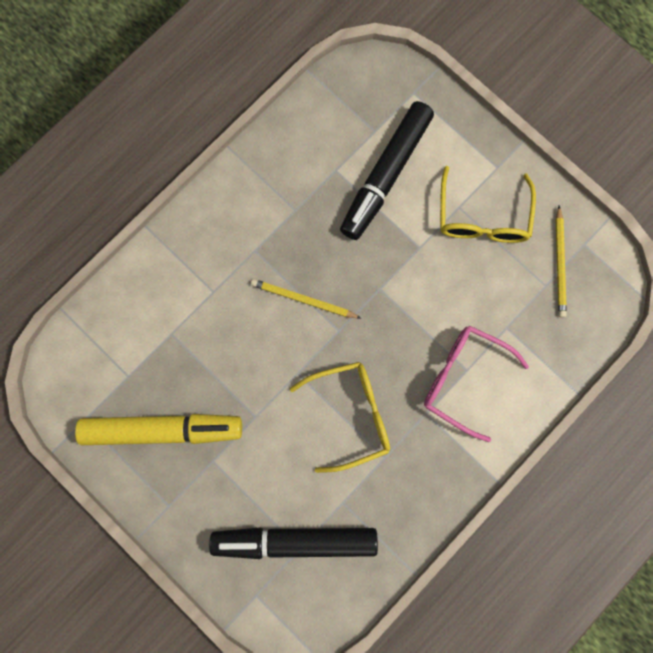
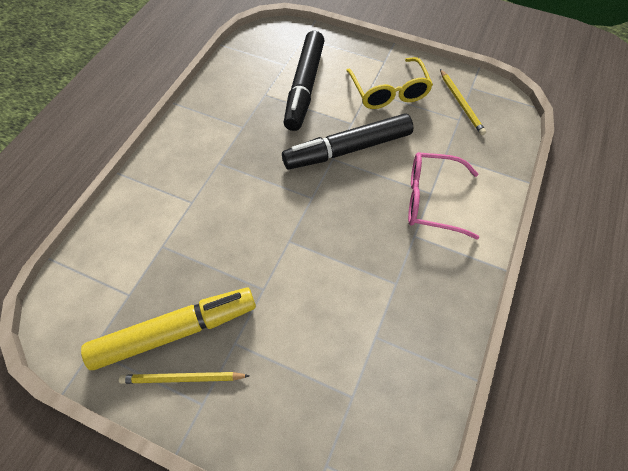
camera: 20 degrees left, 20 degrees down
black marker [209,527,378,559] -> black marker moved to [282,113,413,169]
yellow pencil [251,279,361,318] -> yellow pencil moved to [119,372,249,384]
yellow glasses [290,362,390,473] -> none

